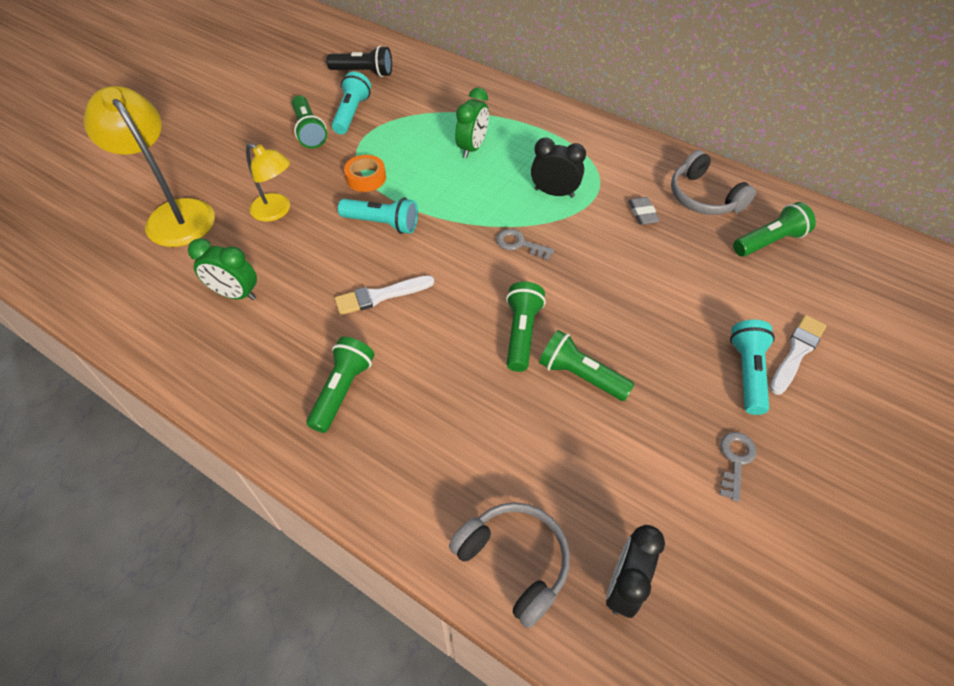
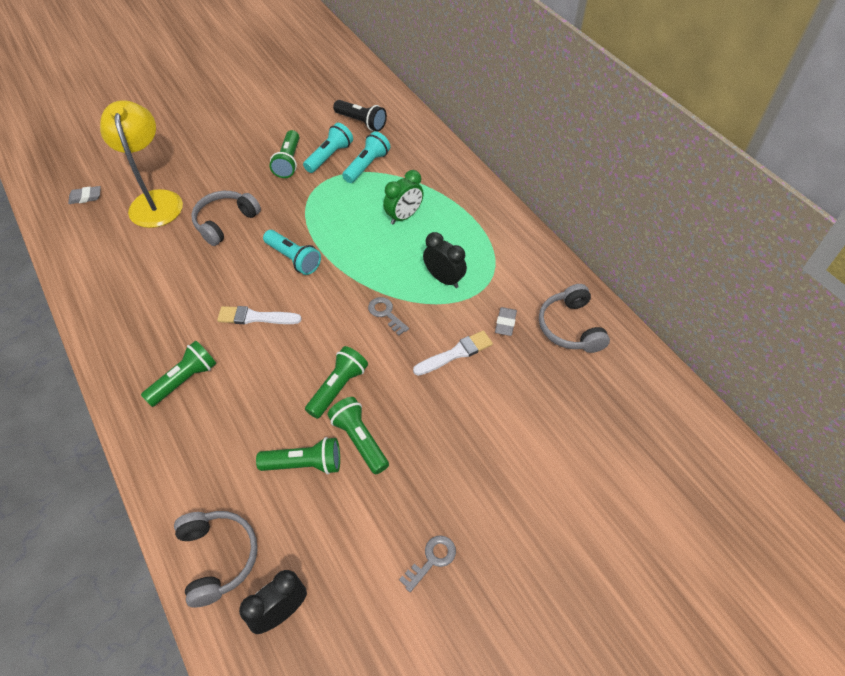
camera: 25 degrees right, 0 degrees up
green clock [188,238,257,300] -> none
yellow lamp [246,143,290,222] -> grey headphones [191,191,261,246]
orange tape [344,155,386,192] -> none
turquoise flashlight [730,320,775,415] -> turquoise flashlight moved to [342,131,390,183]
green flashlight [733,202,816,257] -> green flashlight moved to [256,437,340,474]
white brush [770,315,827,395] -> white brush moved to [413,331,493,376]
none -> grey eraser [68,186,101,204]

